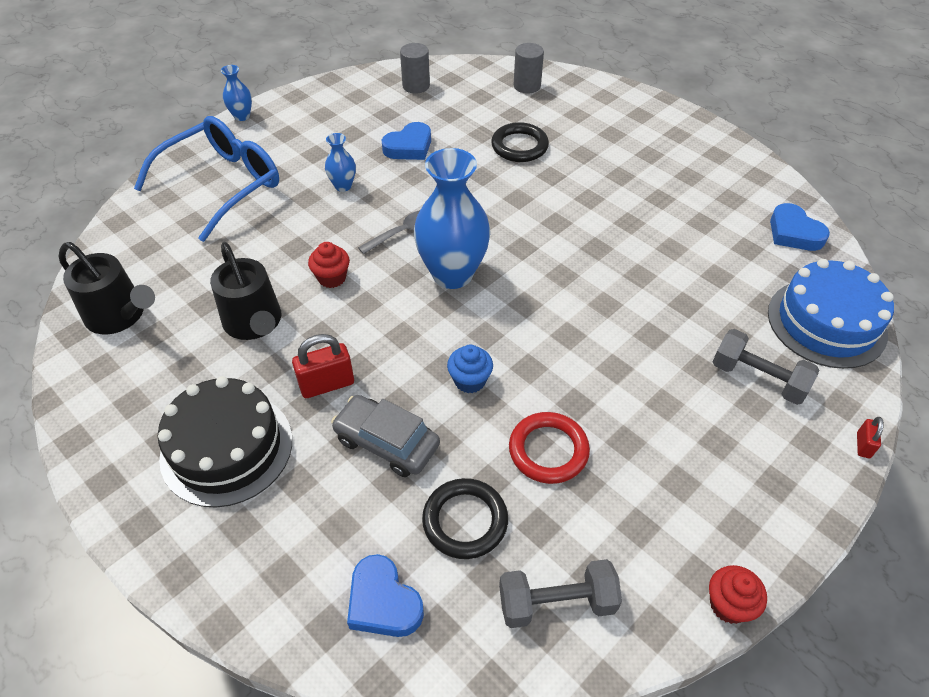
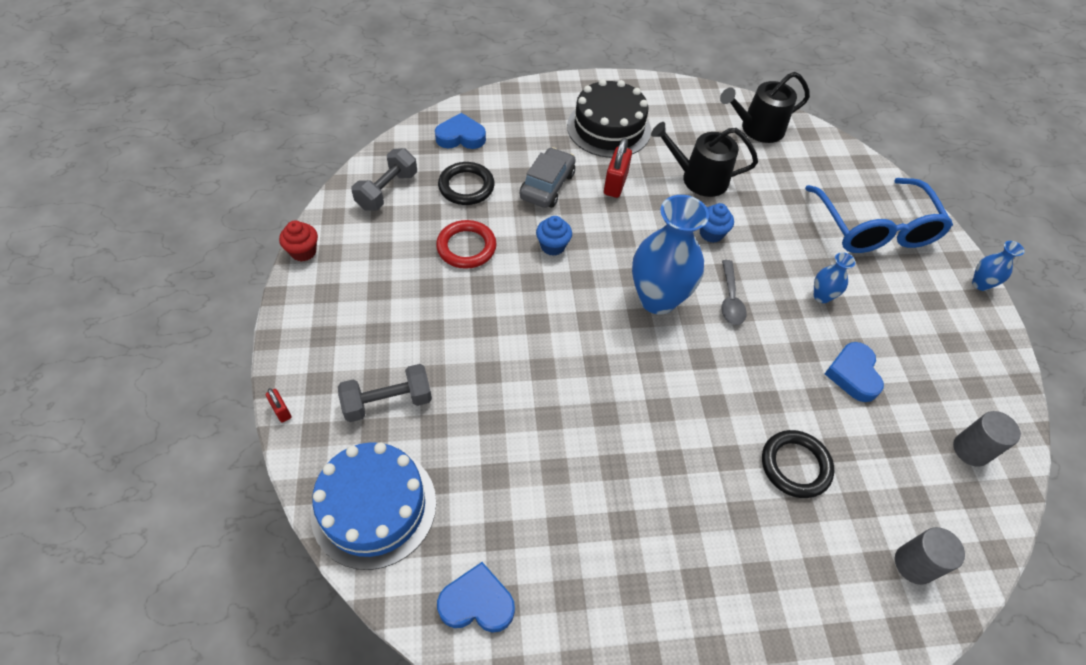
camera: 125 degrees right, 5 degrees up
red cupcake [308,242,350,288] -> blue cupcake [700,203,734,243]
grey car [331,395,440,477] -> grey car turned 45 degrees counterclockwise [520,147,576,208]

